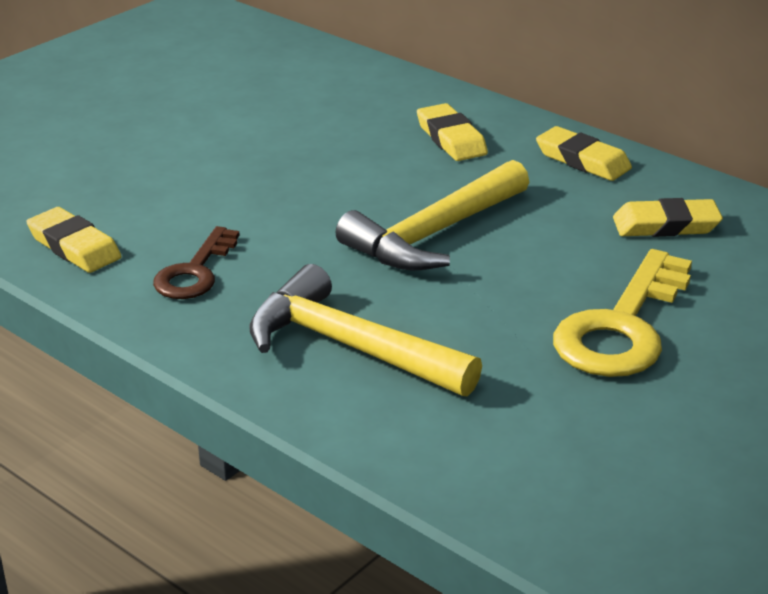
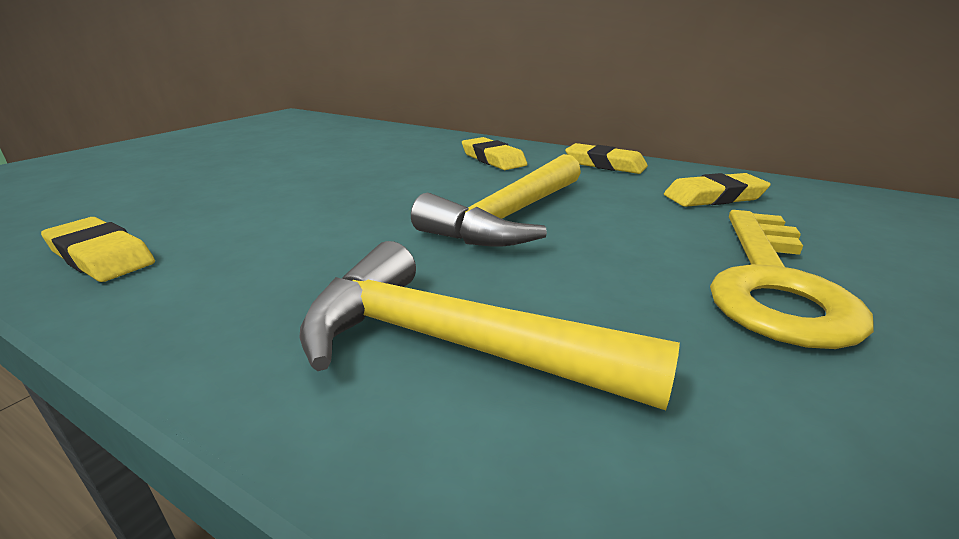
camera: 10 degrees left, 5 degrees down
brown key [153,226,240,299] -> none

